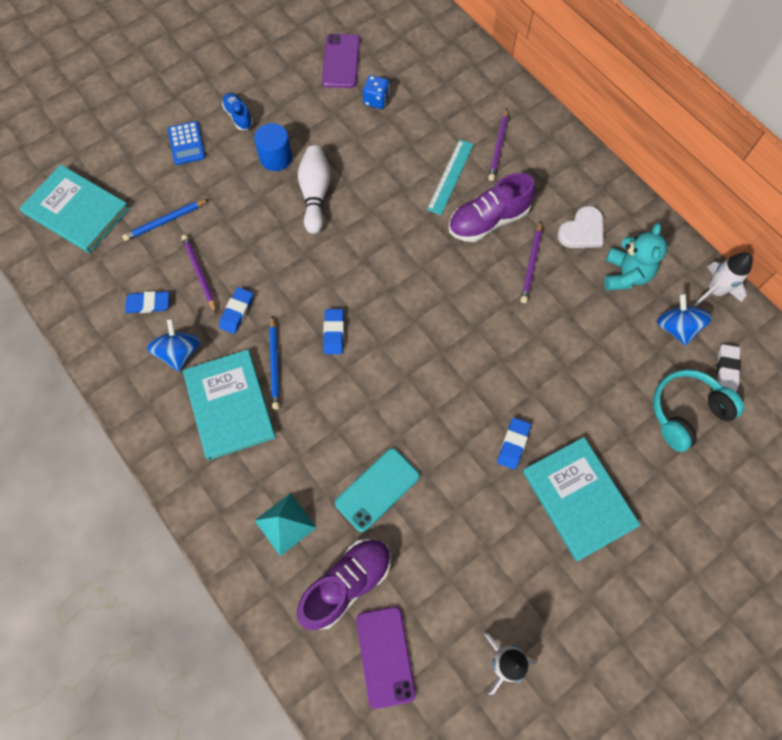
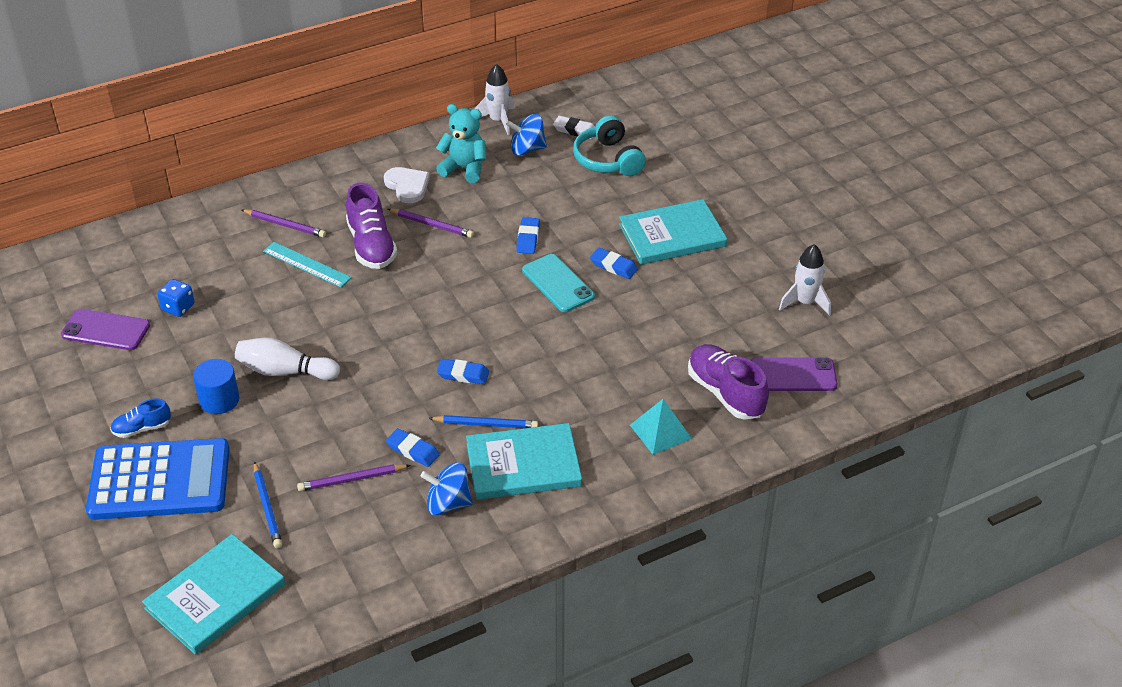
camera: 80 degrees left, 25 degrees down
blue eraser [125,291,169,313] -> blue eraser moved to [516,217,540,254]
blue calculator [168,121,205,165] -> blue calculator [86,438,230,520], size x2.26
turquoise phone [335,448,420,532] -> turquoise phone moved to [522,254,595,312]

